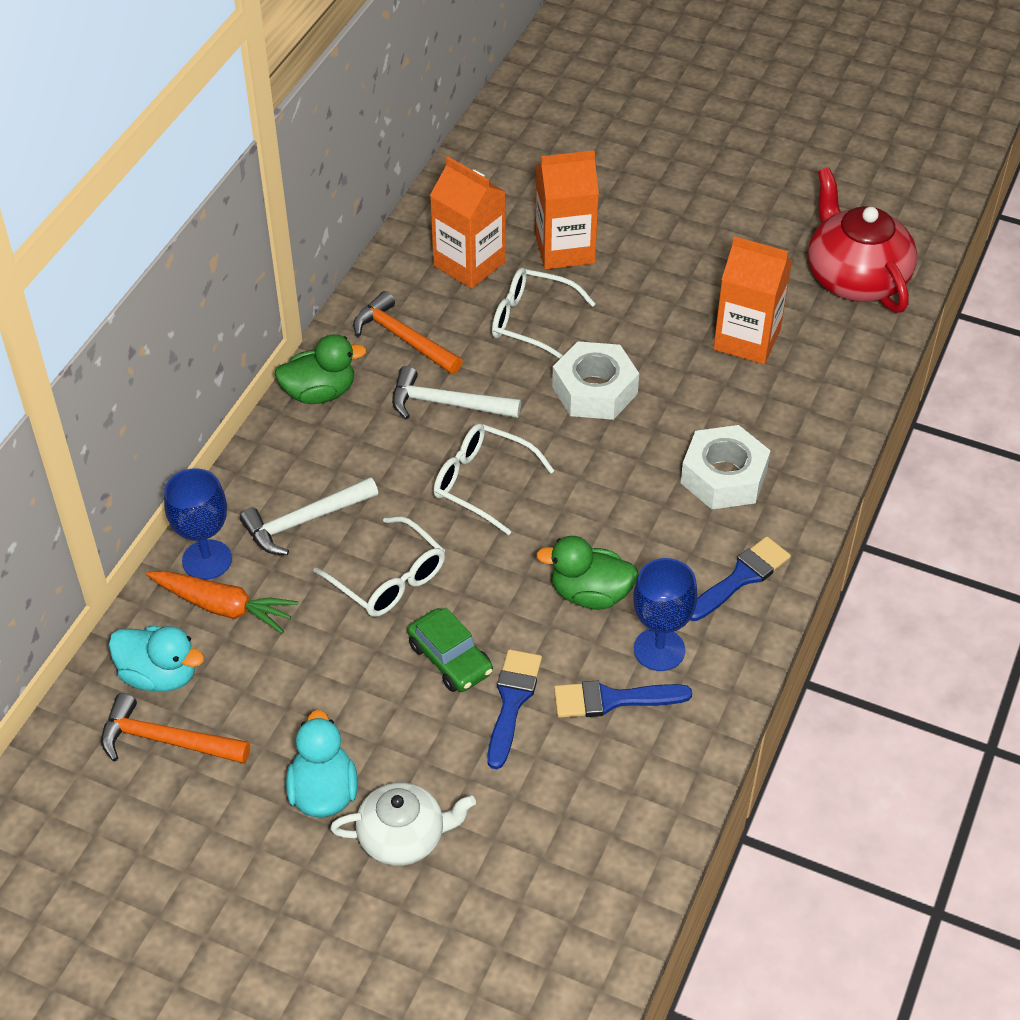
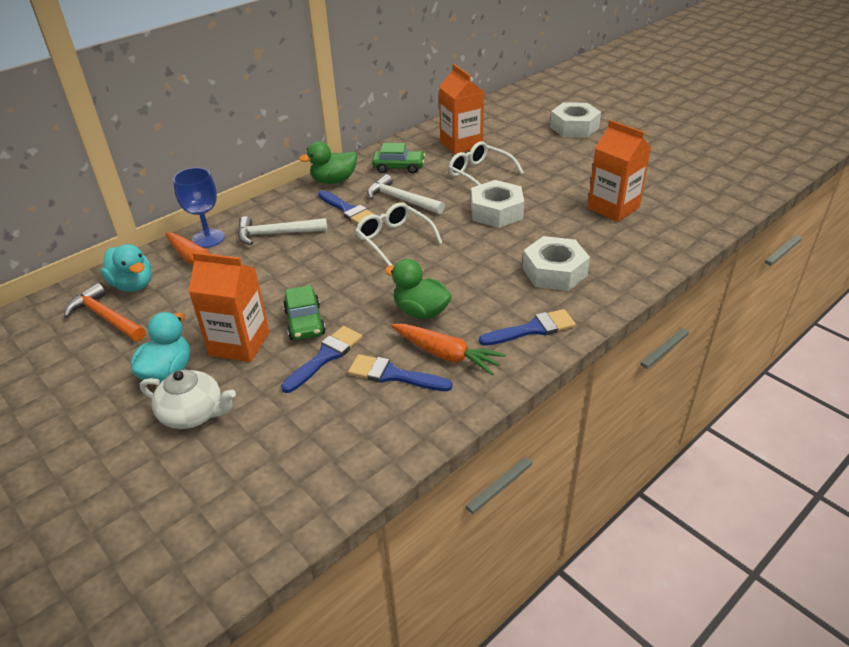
camera: 25 degrees right, 10 degrees down
green duck [275,334,367,404] -> green duck turned 150 degrees clockwise [299,141,357,184]
white glasses [313,516,445,617] -> none
orange hammer [353,291,463,374] -> green car [372,143,425,174]
orange carton [535,150,599,269] -> orange carton moved to [188,252,269,362]
blue goblet [633,558,698,671] -> orange carrot [391,324,506,375]
red teapot [808,167,917,313] -> none
none -> blue brush [318,190,373,224]
none -> white nut [550,102,601,138]

